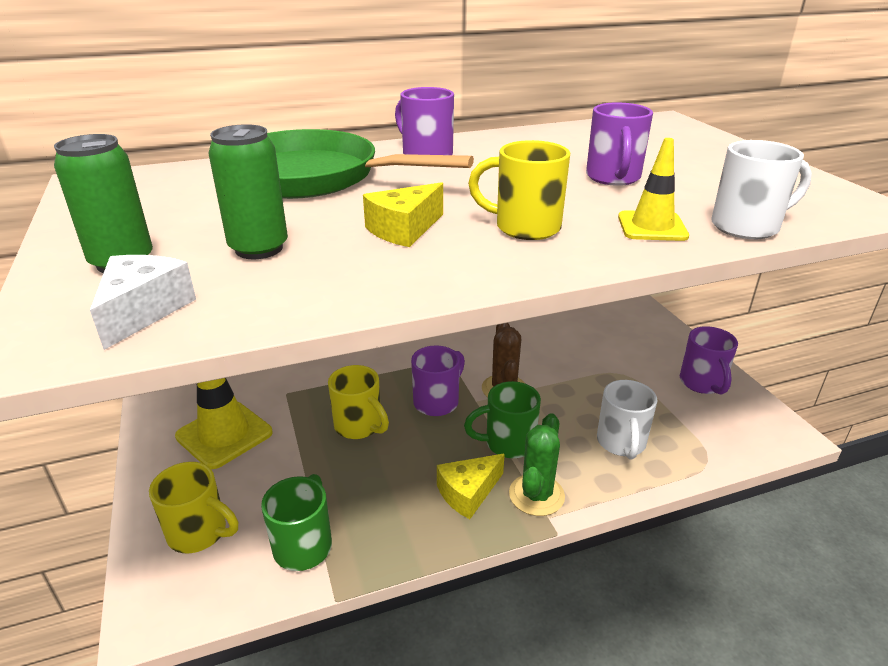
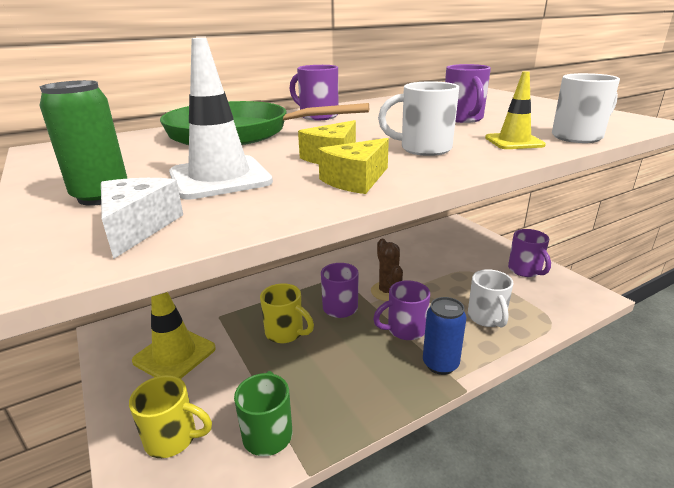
camera: 10 degrees left, 5 degrees down
green can [208,124,288,259] -> white traffic cone [169,38,273,200]
yellow cheese [437,454,505,519] -> yellow cheese moved to [318,138,389,194]
green mug [464,381,541,458] -> purple mug [373,280,430,340]
yellow mug [468,140,570,240] -> white mug [378,81,459,156]
green cactus [509,413,565,516] -> blue can [423,297,466,375]

